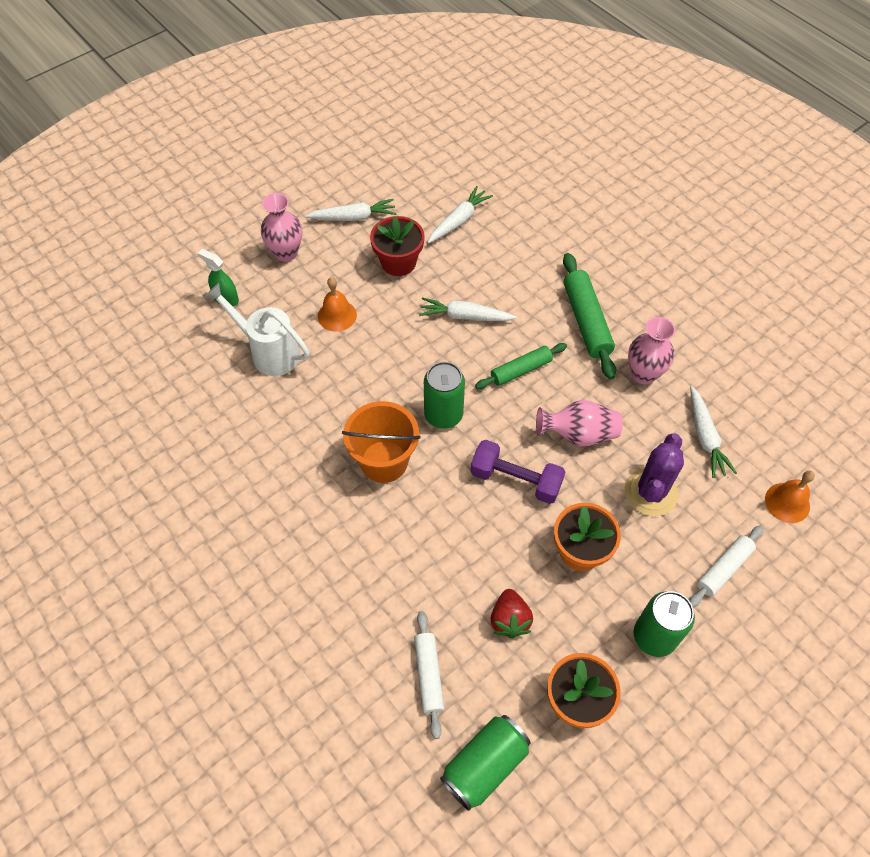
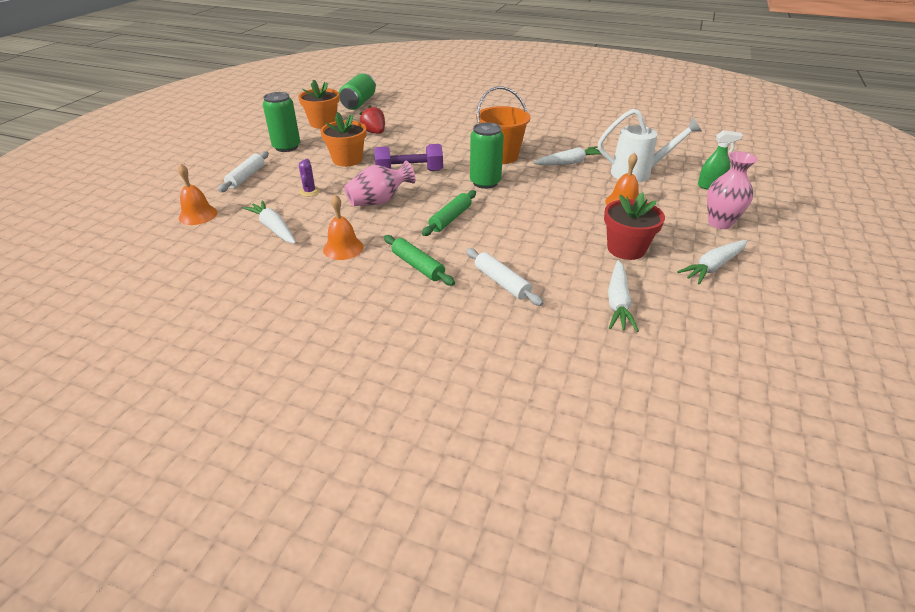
camera: 150 degrees right, 20 degrees down
white rolling pin [414,611,444,739] -> white rolling pin moved to [466,248,543,306]
white carrot [419,297,517,321] -> white carrot moved to [533,146,602,165]
green rolling pin [563,253,616,379] -> green rolling pin [384,235,455,286], size x0.65
purple cactus [625,433,684,516] -> purple cactus [299,159,320,197], size x0.49
pink vase [628,317,675,384] -> orange bell [323,195,364,260]

